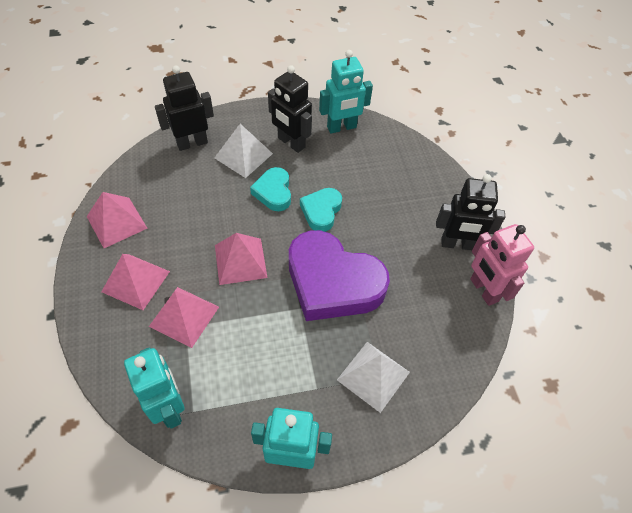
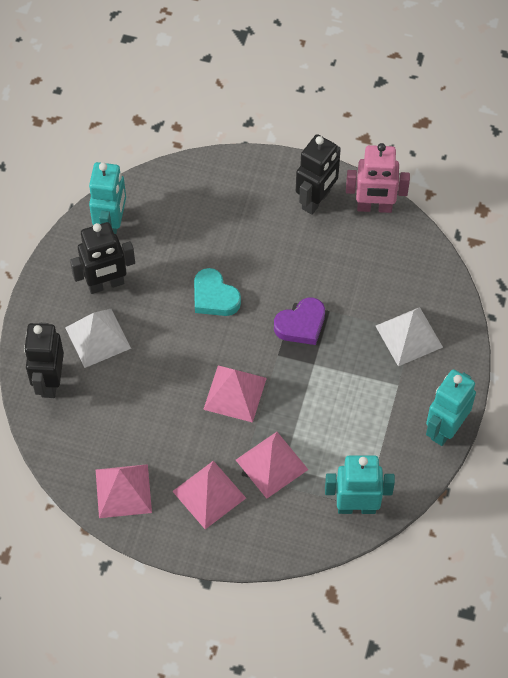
camera: 60 degrees left, 5 degrees up
turquoise heart [250,167,291,211] -> none
purple heart [289,230,390,321] -> purple heart [274,297,325,345], size x0.50

